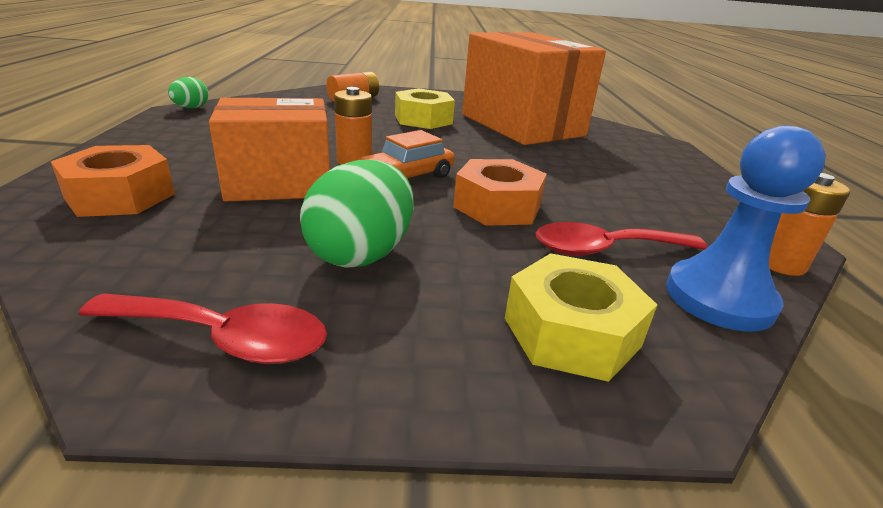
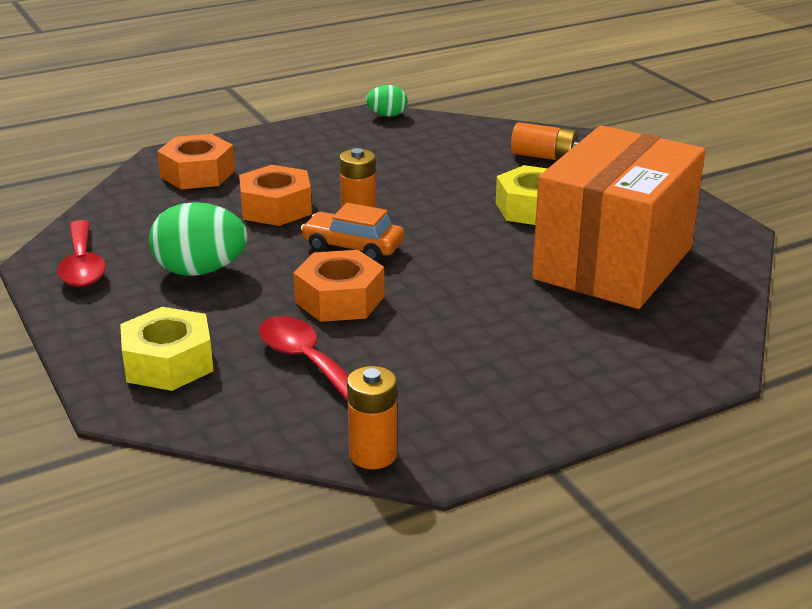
camera: 65 degrees right, 0 degrees up
orange box [209,98,330,202] -> orange nut [239,165,312,226]
blue pawn [666,125,826,332] -> none

